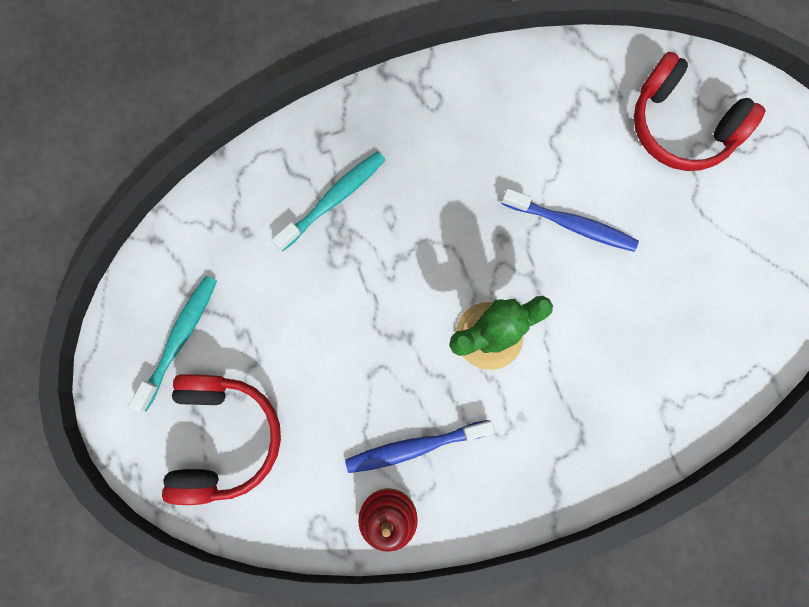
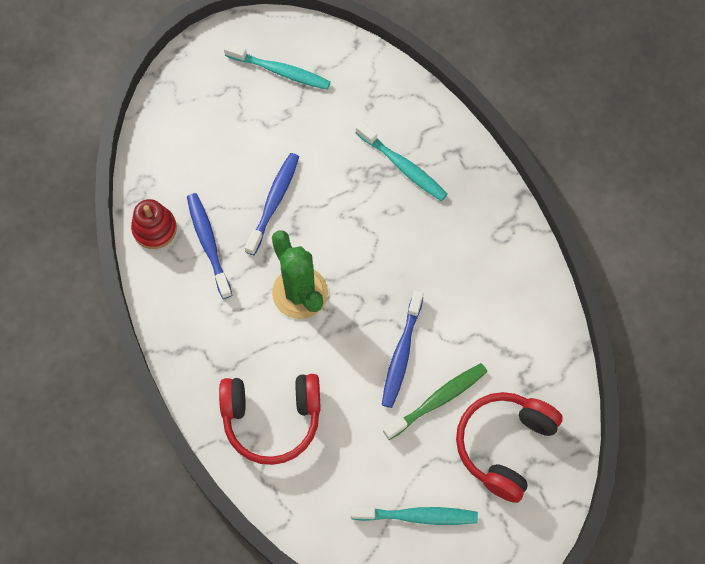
camera: 85 degrees right, 10 degrees down
red headphones [162,374,281,505] -> red headphones moved to [219,374,321,465]
none -> blue toothbrush [245,153,299,255]
none -> turquoise toothbrush [351,506,478,525]
none -> green toothbrush [383,363,487,440]

